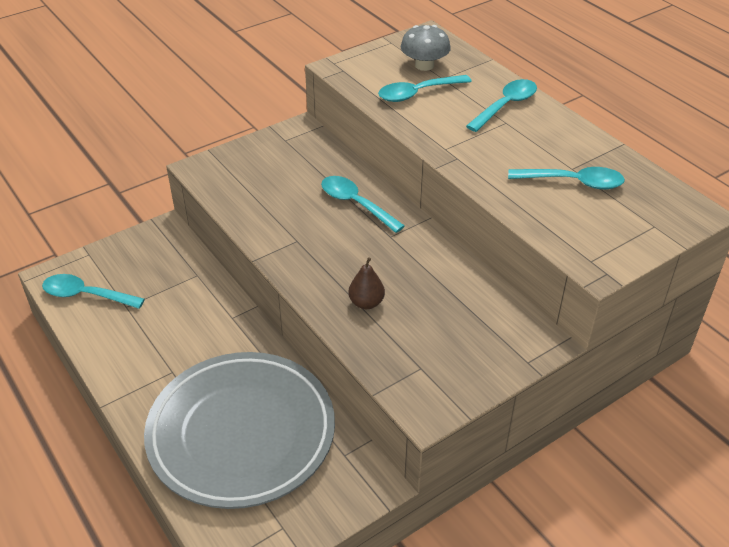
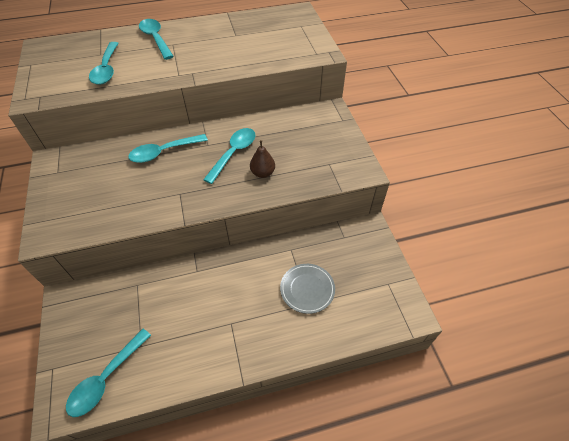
camera: 70 degrees left, 10 degrees up
grey plate [144,352,335,509] -> grey plate [280,264,335,314], size x0.41
grey mushroom [401,25,451,71] -> none
turquoise spoon [508,167,625,189] -> turquoise spoon moved to [203,128,256,184]

